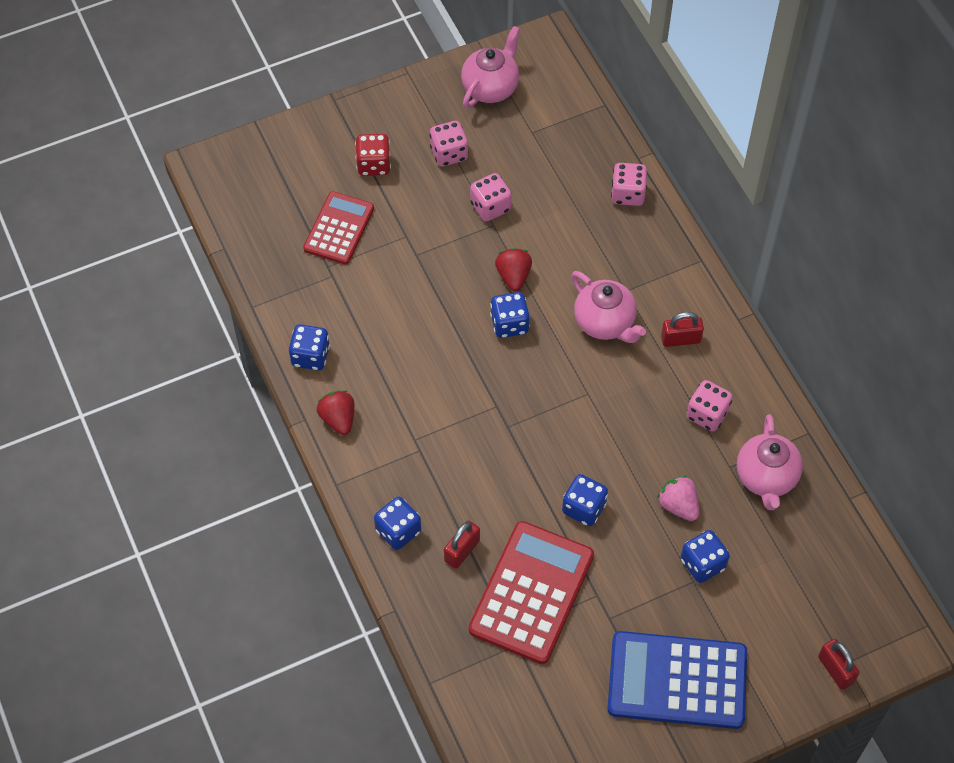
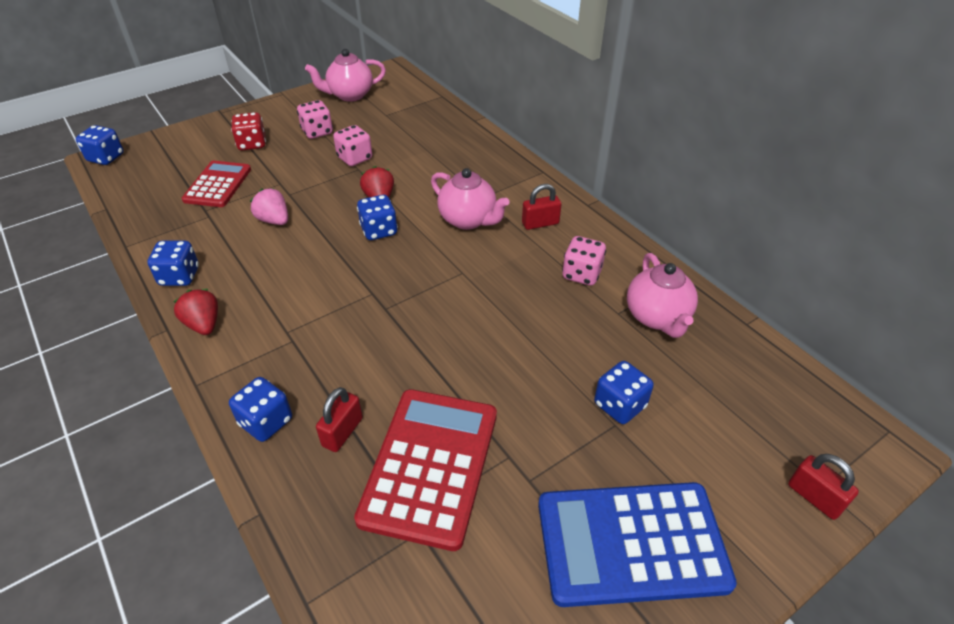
camera: 10 degrees left, 15 degrees down
pink teapot [461,26,520,109] -> pink teapot turned 135 degrees counterclockwise [305,49,386,102]
blue dice [562,474,608,526] -> blue dice moved to [76,125,124,165]
pink dice [611,163,647,206] -> none
pink strawberry [657,476,699,521] -> pink strawberry moved to [250,188,288,225]

